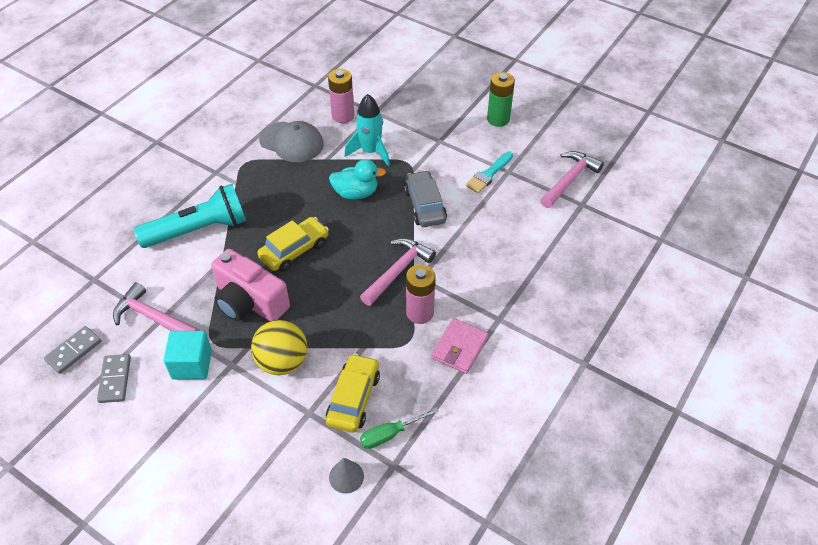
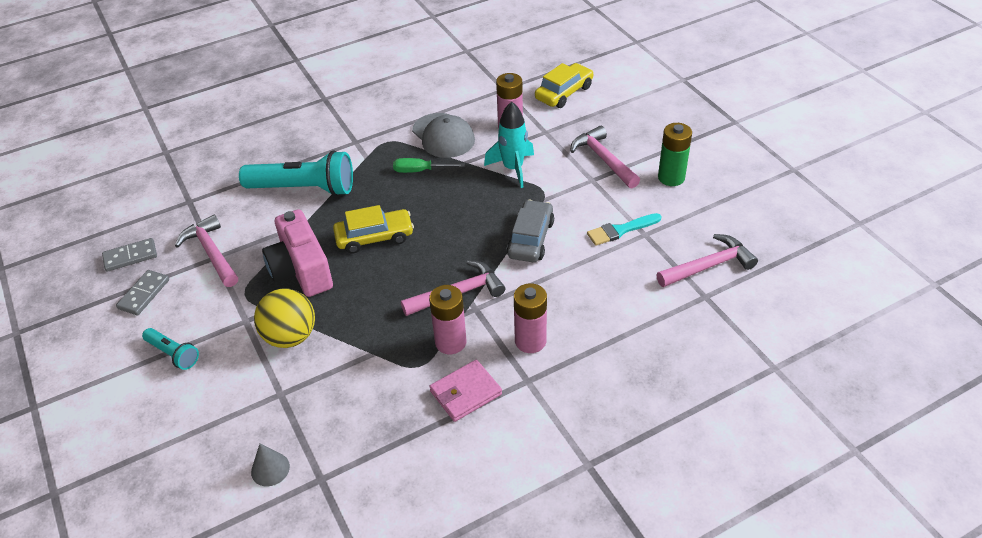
camera: 30 degrees right, 5 degrees down
turquoise cube [164,331,212,380] -> none
yellow car [326,353,380,433] -> yellow car moved to [535,63,593,108]
turquoise duck [329,159,386,200] -> none
green screwdriver [360,408,439,449] -> green screwdriver moved to [393,158,465,173]
none -> turquoise flashlight [142,328,199,370]
none -> pink battery [514,283,547,353]
none -> pink hammer [570,126,640,188]

